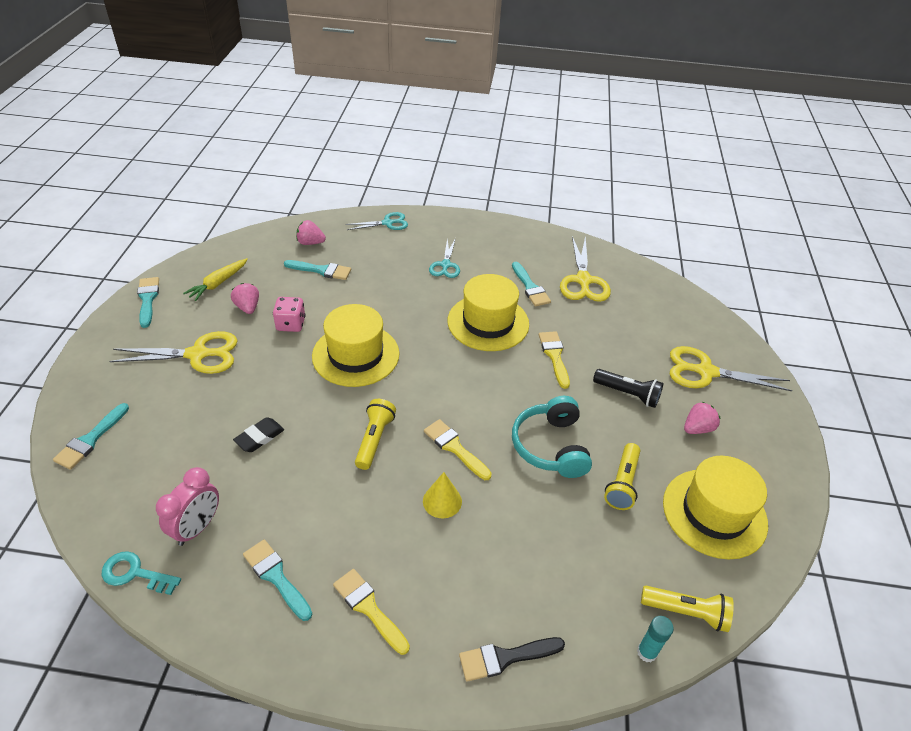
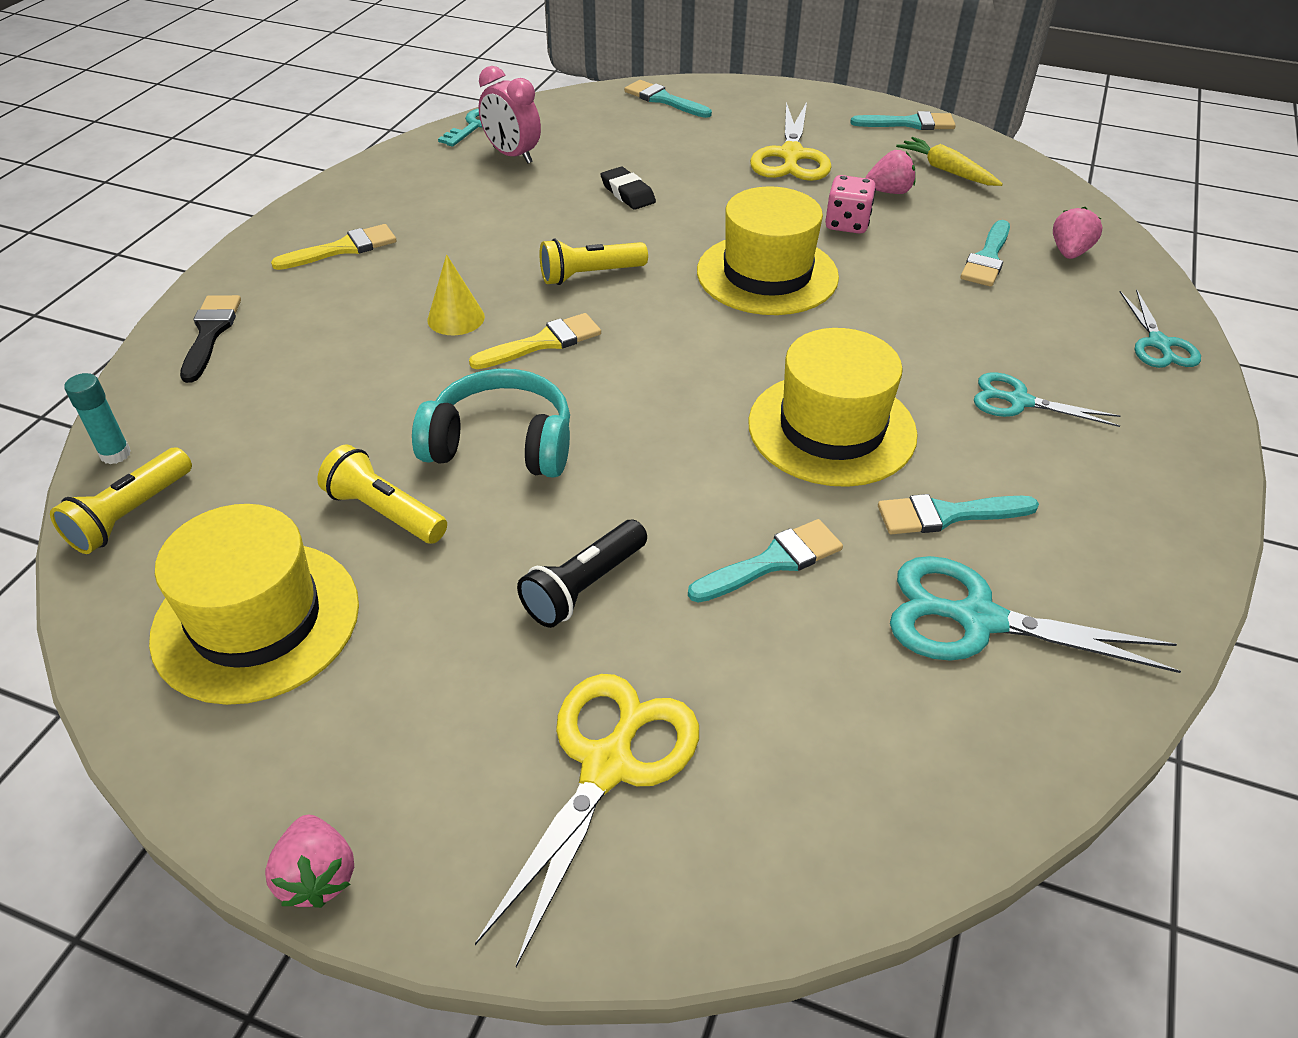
camera: 105 degrees right, 0 degrees up
turquoise brush [243,539,312,621] -> turquoise brush moved to [688,519,843,603]
yellow flashlight [355,399,396,470] -> yellow flashlight turned 135 degrees clockwise [540,239,648,285]
yellow brush [539,331,570,389] -> none
yellow scissors [560,236,611,302] -> turquoise scissors [890,556,1181,673]
pink strawberry [684,402,720,434] -> pink strawberry moved to [265,815,354,908]

